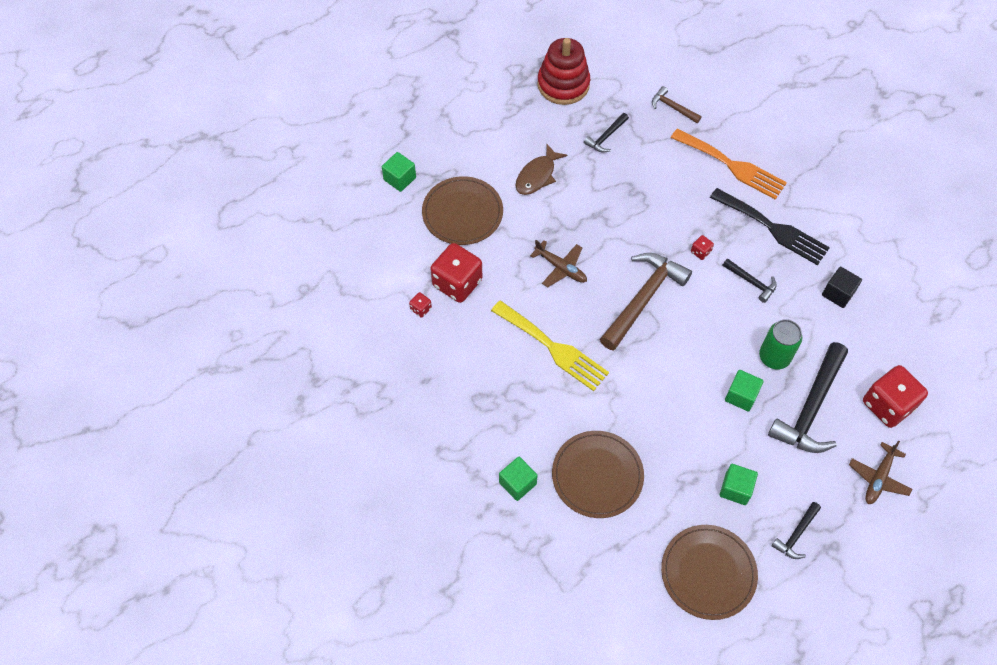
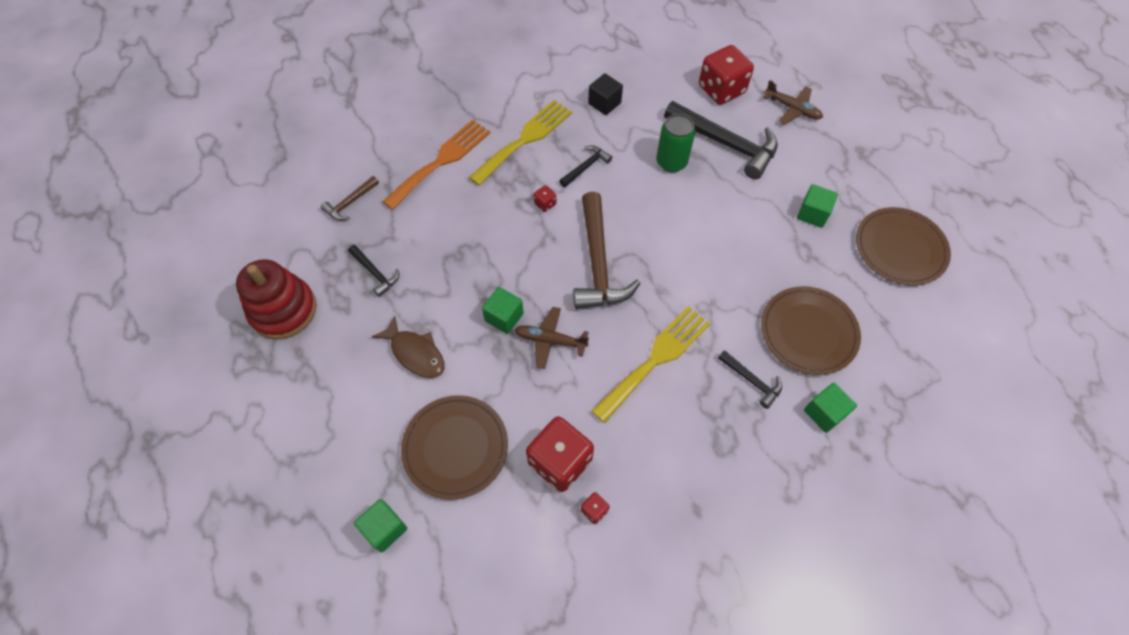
camera: 85 degrees left, 0 degrees up
brown plane [530,240,587,287] -> brown plane turned 120 degrees counterclockwise [514,307,589,369]
brown hammer [600,253,692,351] -> brown hammer turned 135 degrees counterclockwise [573,192,641,309]
black fork [710,188,830,265] -> yellow fork [469,100,572,186]
green cube [725,370,763,411] -> green cube moved to [482,287,524,334]
black hammer [771,502,821,559] -> black hammer moved to [718,350,782,409]

